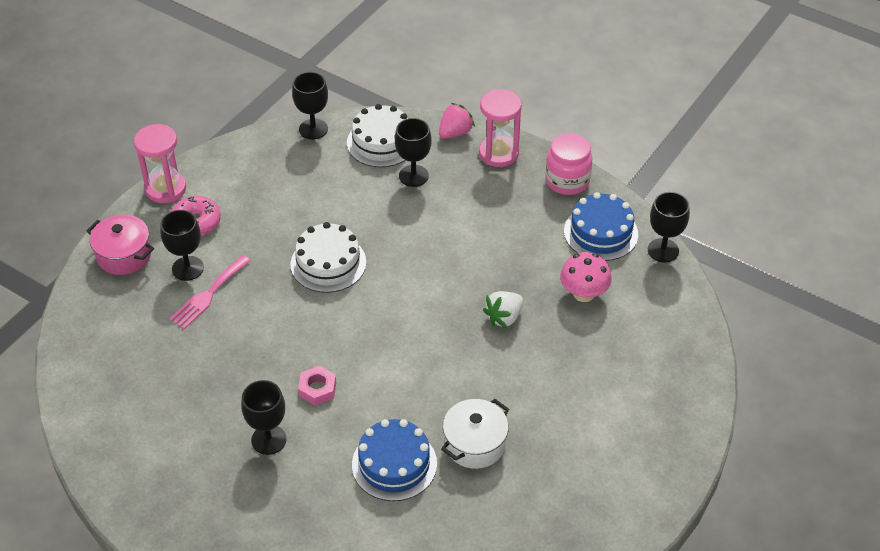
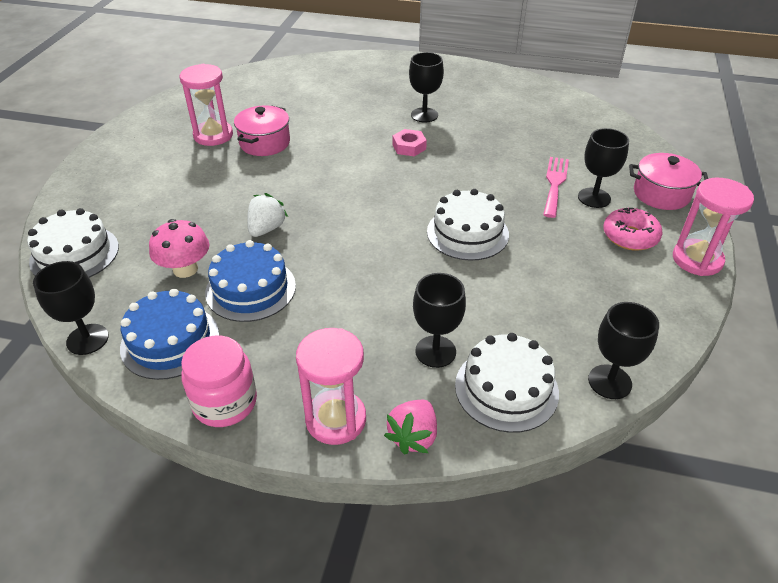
camera: 160 degrees right, 5 degrees down
blue cake [352,419,437,501] -> blue cake moved to [205,240,296,322]
white pot [441,399,509,469] -> pink pot [234,105,290,156]
none -> white cake [27,208,119,278]
none -> pink hourglass [180,64,233,146]

